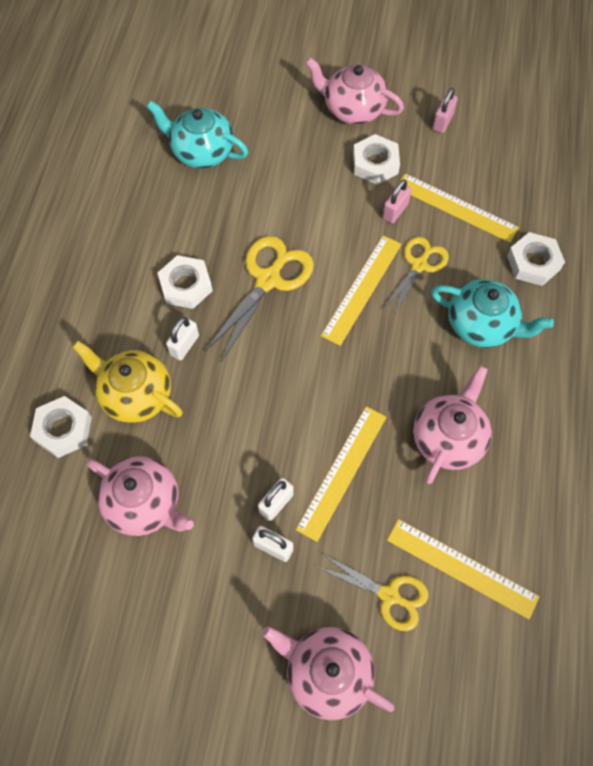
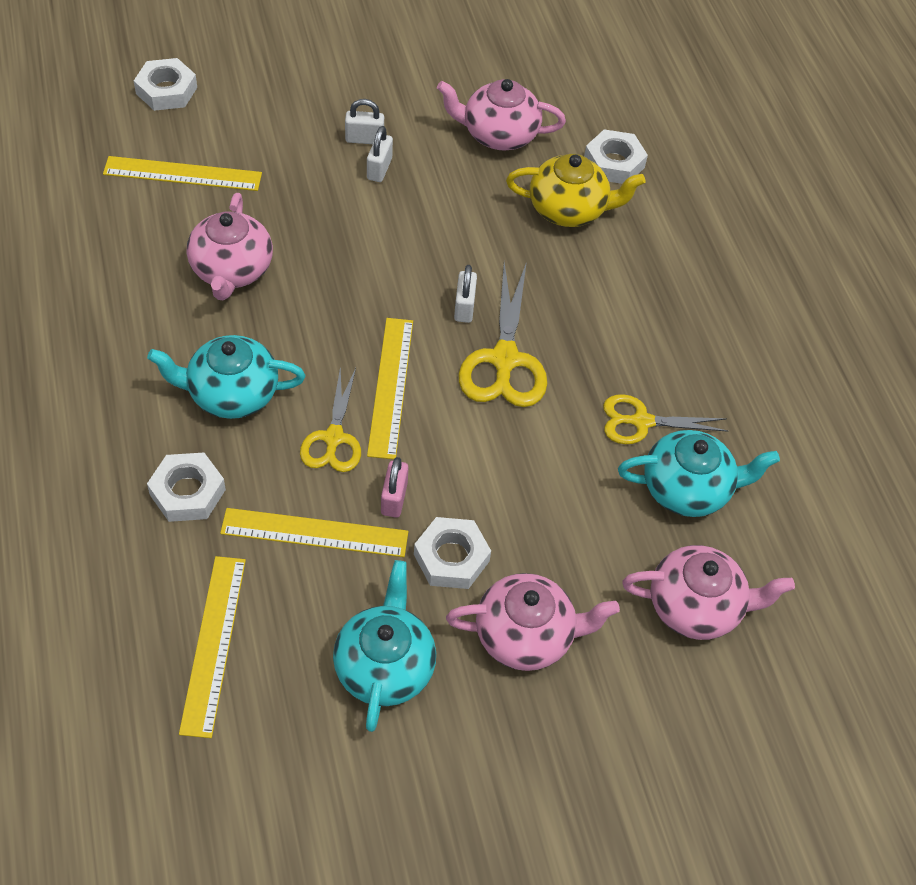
camera: 150 degrees right, 10 degrees down
white nut [158,255,213,309] -> white nut moved to [134,58,197,111]
white padlock [166,317,199,360] -> white padlock moved to [454,265,477,323]
pink teapot [262,626,395,720] -> pink teapot moved to [622,545,795,640]
yellow ruler [296,406,386,542] -> yellow ruler moved to [179,556,246,738]
yellow scissors [315,554,428,631] -> yellow scissors moved to [603,394,728,444]
pink padlock [432,88,458,133] -> turquoise teapot [333,560,436,732]

